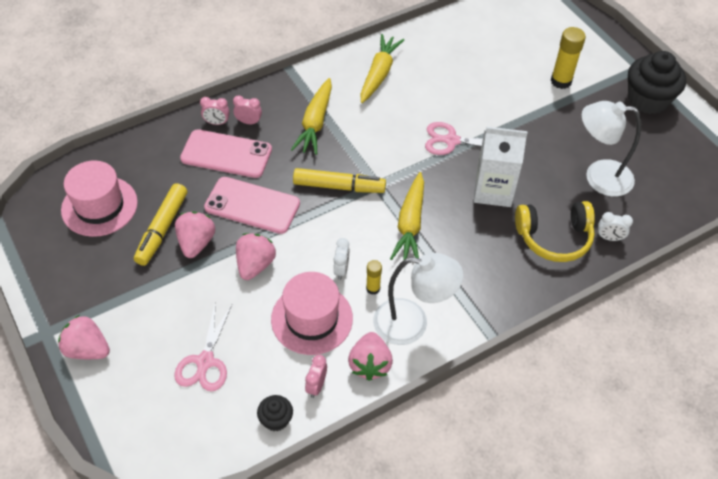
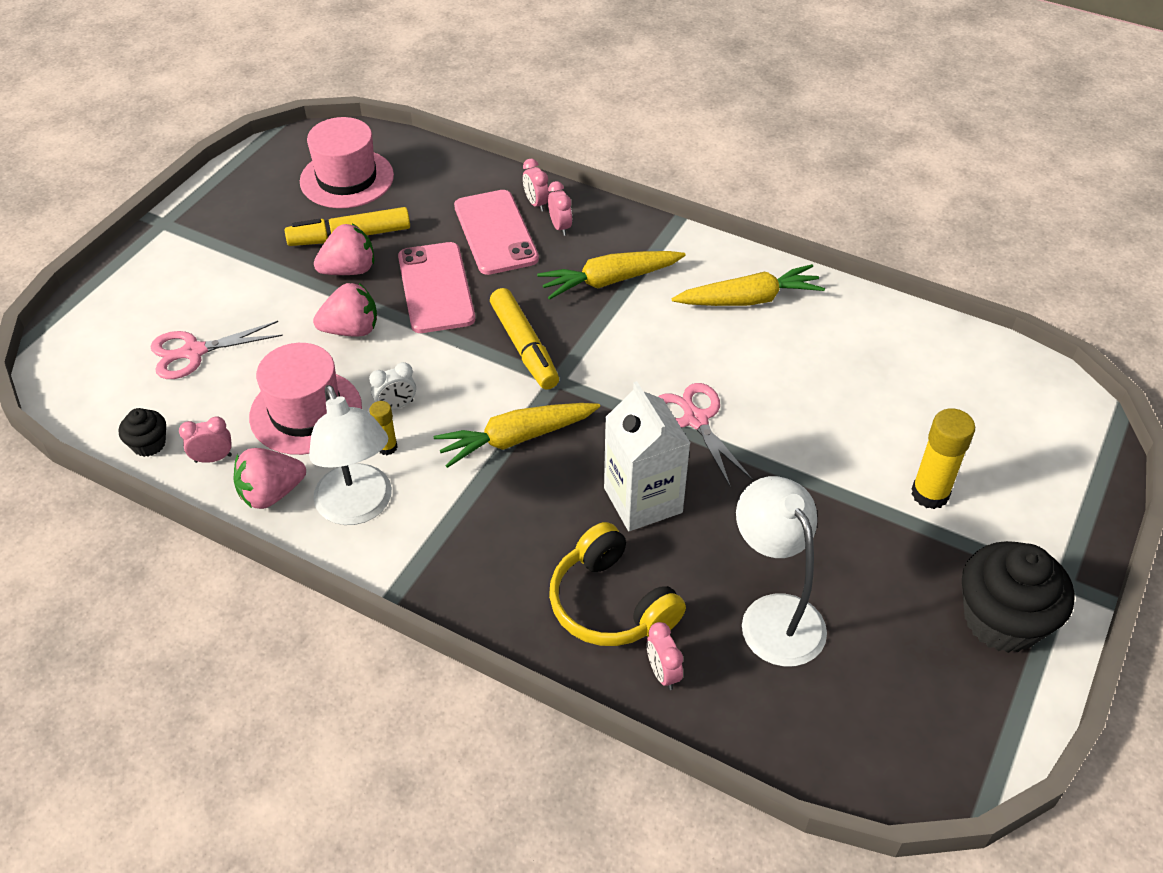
camera: 60 degrees right, 5 degrees down
pink strawberry [58,315,110,359] -> none
white clock [598,212,633,241] -> pink clock [647,622,683,690]

